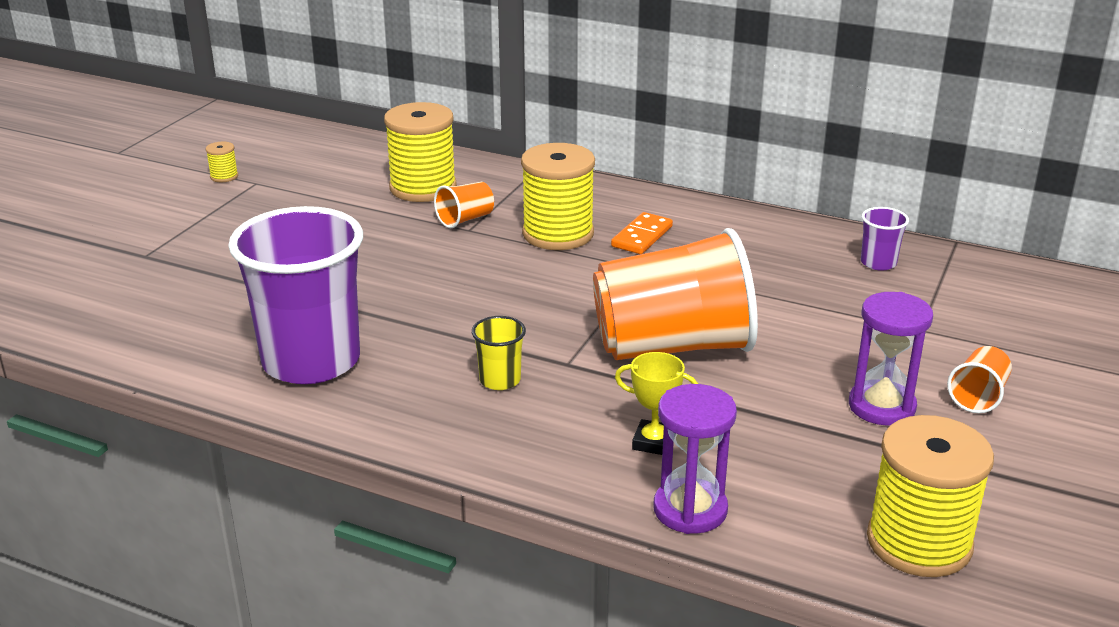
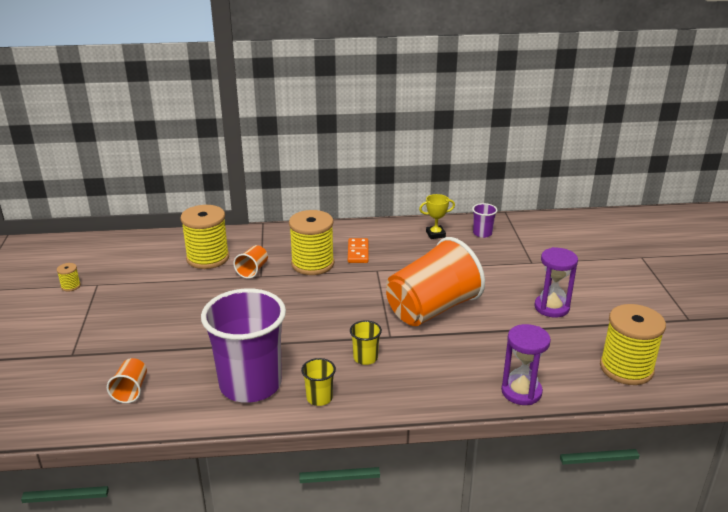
camera: 30 degrees left, 0 degrees up
yellow trophy [615,352,698,455] -> yellow trophy moved to [419,194,455,239]
orange cup [947,346,1012,413] -> orange cup moved to [107,358,147,403]
none -> yellow cup [301,358,336,406]

